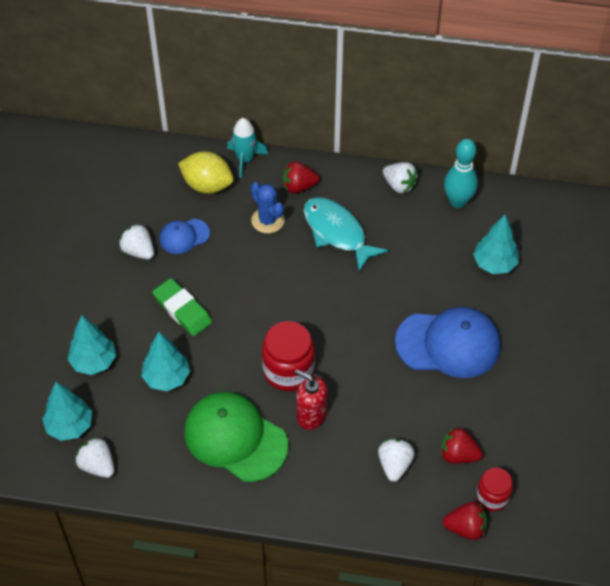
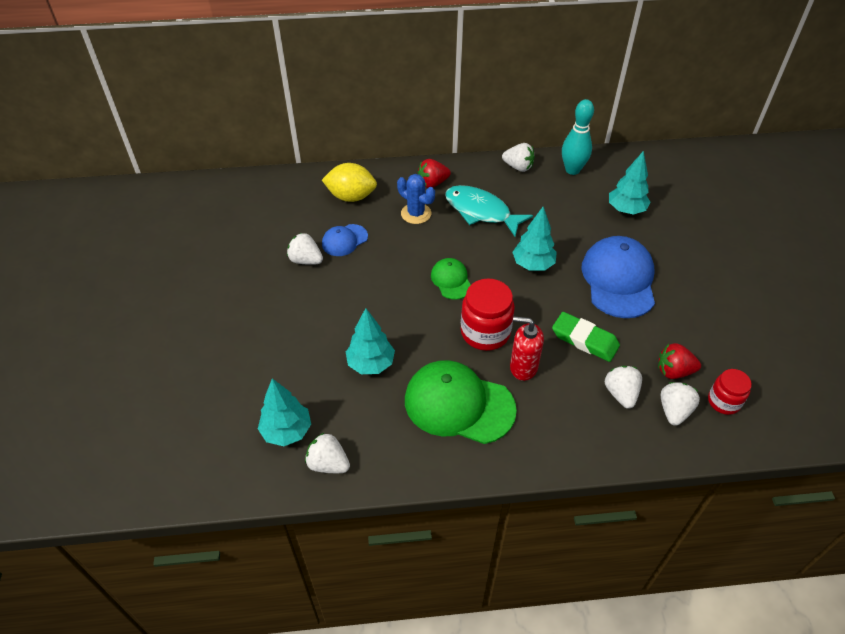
camera: 15 degrees left, 5 degrees down
turquoise tree [67,315,116,375] -> turquoise tree moved to [513,207,557,271]
green eraser [153,278,212,336] -> green eraser moved to [552,312,620,362]
turquoise rocket [227,118,268,178] -> none
blue cap [395,307,501,378] -> blue cap turned 75 degrees counterclockwise [581,236,655,318]
red strawberry [443,502,487,540] -> none
none -> green cap [431,258,471,300]
none -> white strawberry [661,382,700,426]

